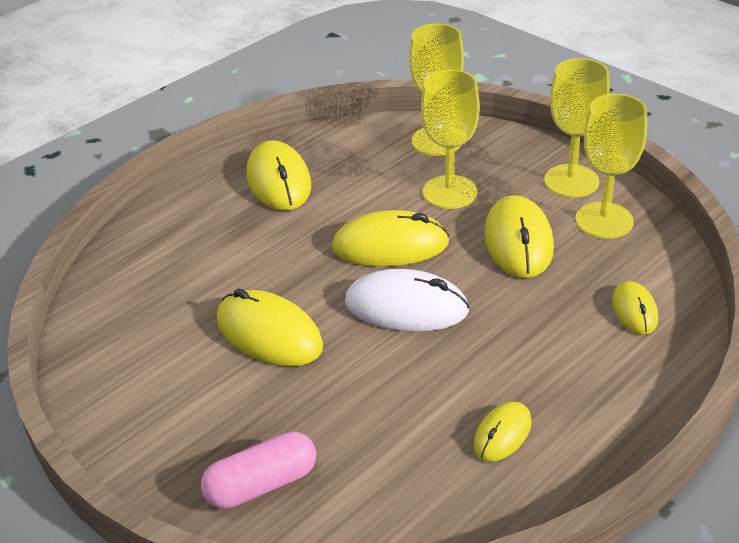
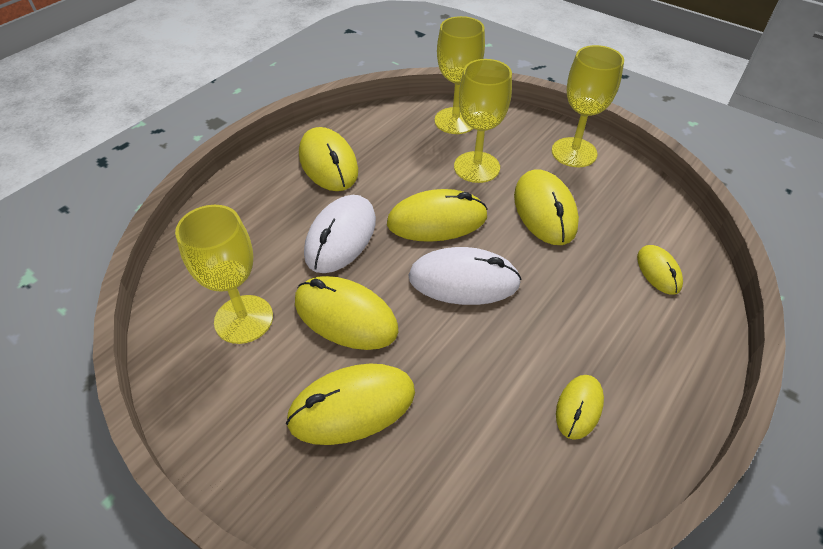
camera: 10 degrees left, 10 degrees up
pink capsule [201,432,316,509] -> none
yellow goblet [575,94,647,239] -> yellow goblet moved to [175,205,273,344]
none -> yellow mouse [286,364,415,445]
none -> white mouse [304,195,376,273]

